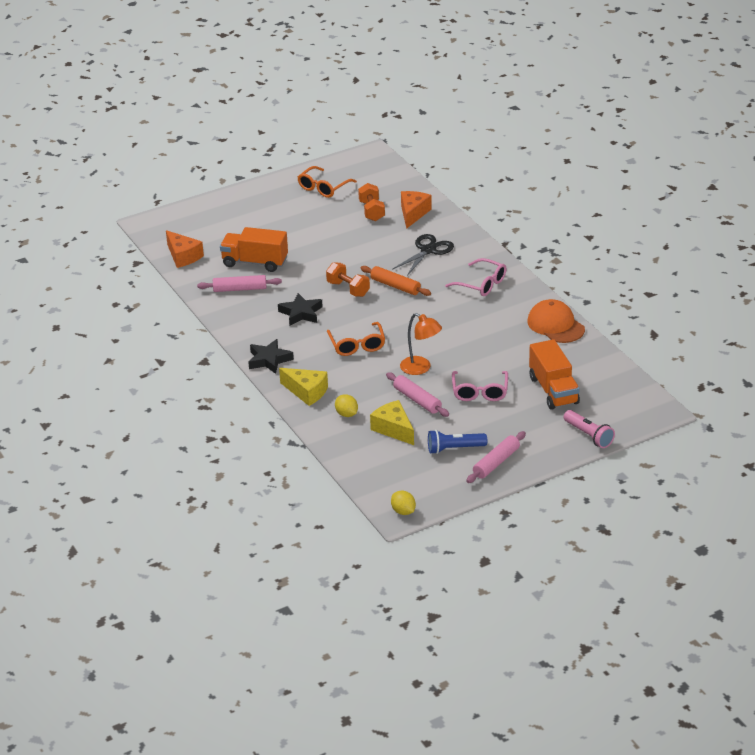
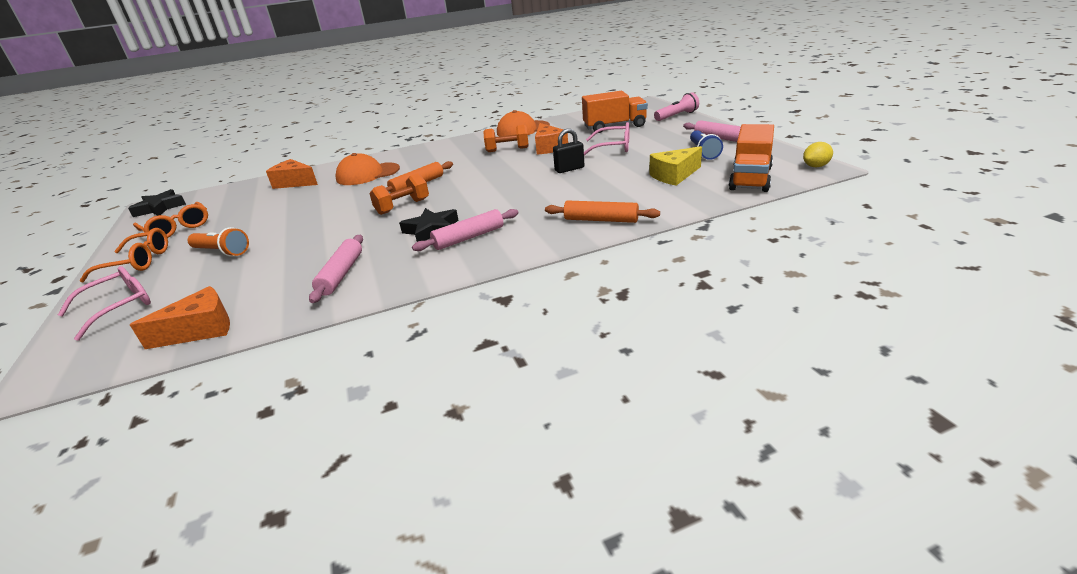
camera: 80 degrees left, 5 degrees down
orange truck [220,227,288,272] -> orange truck moved to [729,124,774,192]
black star [248,339,294,374] -> black star moved to [128,189,186,217]
yellow cheese [279,368,328,406] -> orange rolling pin [545,201,660,223]
orange glasses [327,322,385,356] -> orange glasses moved to [79,228,168,282]
yellow lemon [335,394,358,417] -> none
orange dumbbell [358,183,385,221] -> orange dumbbell moved to [483,125,529,152]
pink rolling pin [386,372,449,417] -> pink rolling pin moved to [412,209,518,251]
black scissors [392,234,454,276] -> orange cap [335,153,400,185]
orange lamp [400,313,442,375] -> black padlock [553,128,584,173]
pink glasses [445,258,506,296] -> pink glasses moved to [58,266,151,341]
none -> orange flashlight [188,227,249,257]
none -> orange cheese [535,123,568,155]

